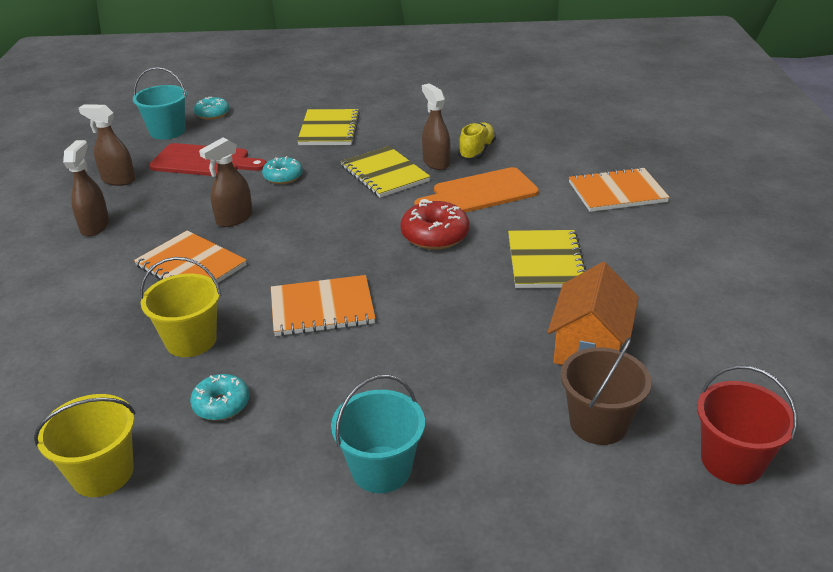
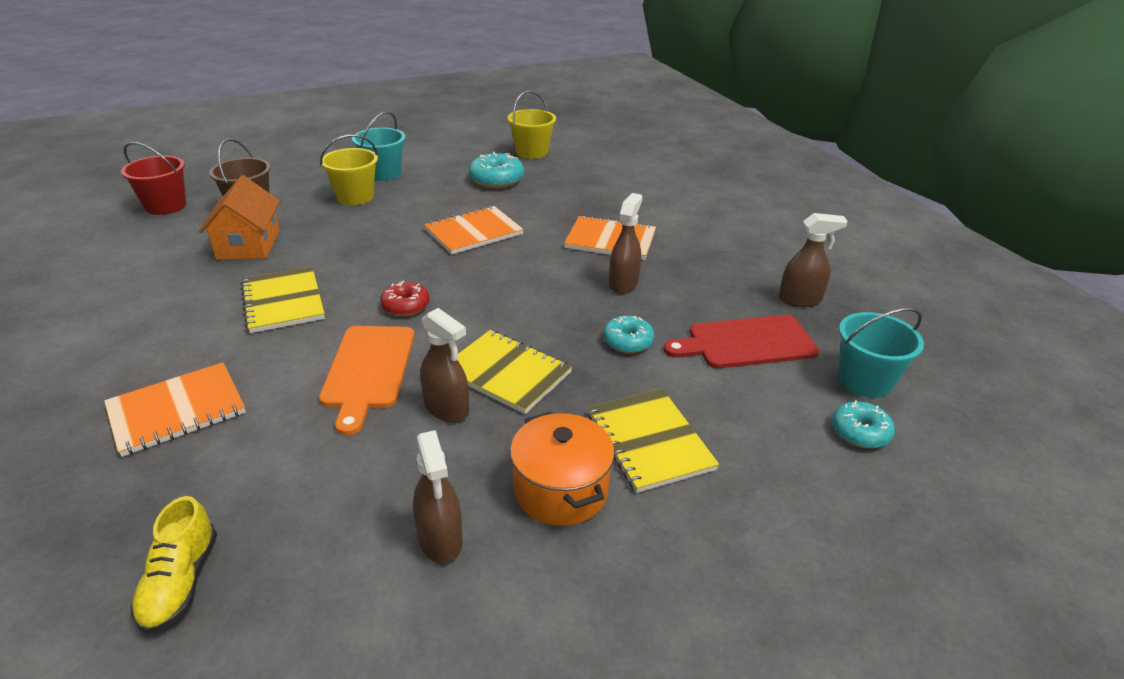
camera: 155 degrees right, 0 degrees up
brown spray bottle [63,140,109,236] -> brown spray bottle moved to [413,430,463,564]
yellow bucket [140,257,221,357] -> yellow bucket moved to [320,134,378,205]
turquoise donut [190,374,250,421] -> turquoise donut [469,152,524,188], size x1.53
red donut [400,201,469,250] -> red donut [380,281,430,316], size x0.65
orange cutting board [414,167,539,213] -> orange cutting board turned 135 degrees clockwise [319,326,414,435]
yellow shoe [458,122,496,160] -> yellow shoe moved to [130,496,217,634]
none -> orange pot [510,412,615,526]

